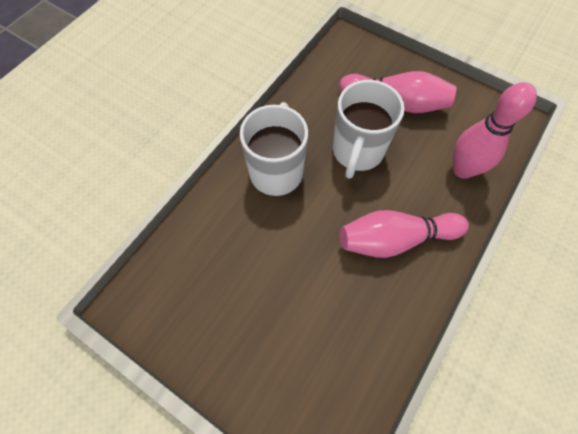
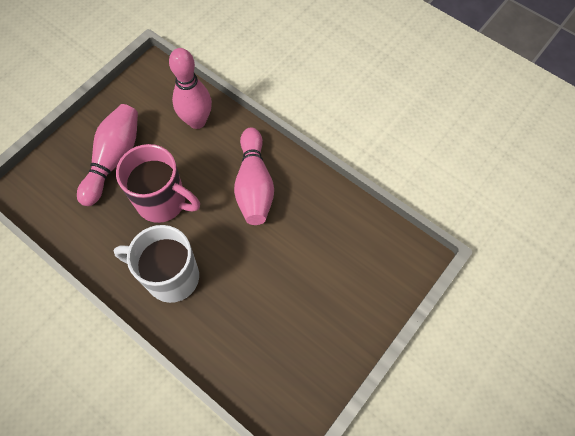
camera: 85 degrees left, 0 degrees up
white mug [333,80,404,179] -> pink mug [116,144,200,223]

